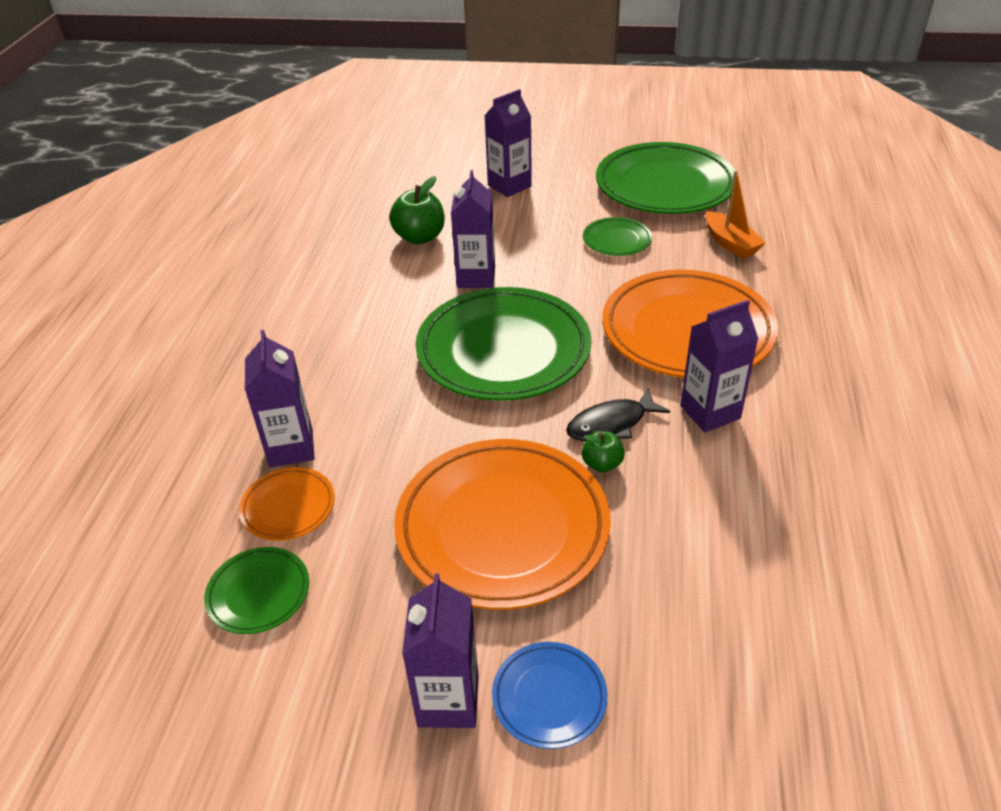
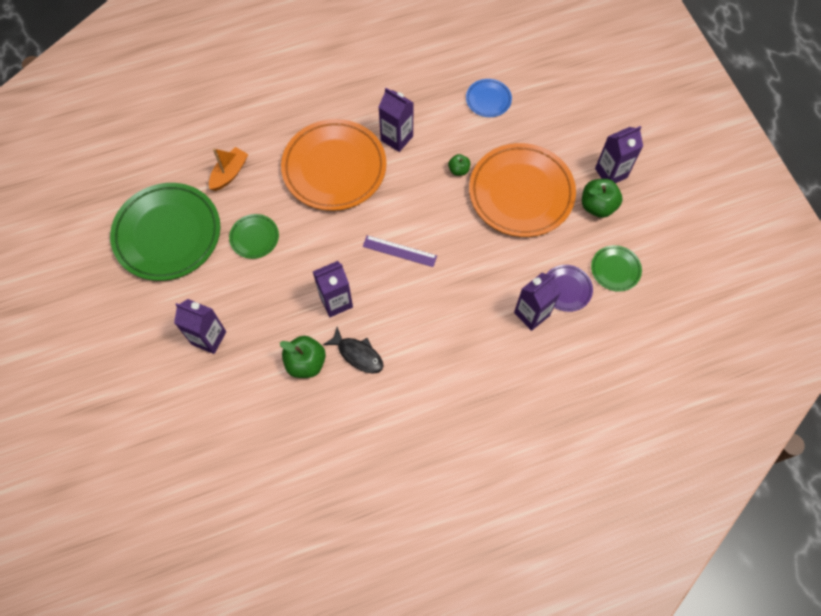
camera: 120 degrees left, 25 degrees up
orange plate [239,467,335,541] -> purple plate [546,265,593,312]
green plate [416,287,592,401] -> purple ruler [363,235,437,267]
blue plate [492,642,607,749] -> blue plate moved to [466,79,512,117]
black fish [566,389,670,441] -> black fish moved to [323,327,383,374]
none -> green apple [582,179,622,218]

